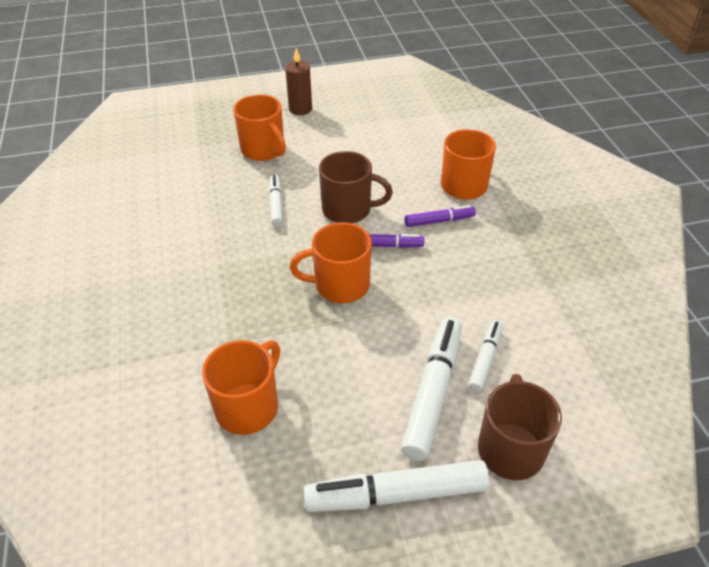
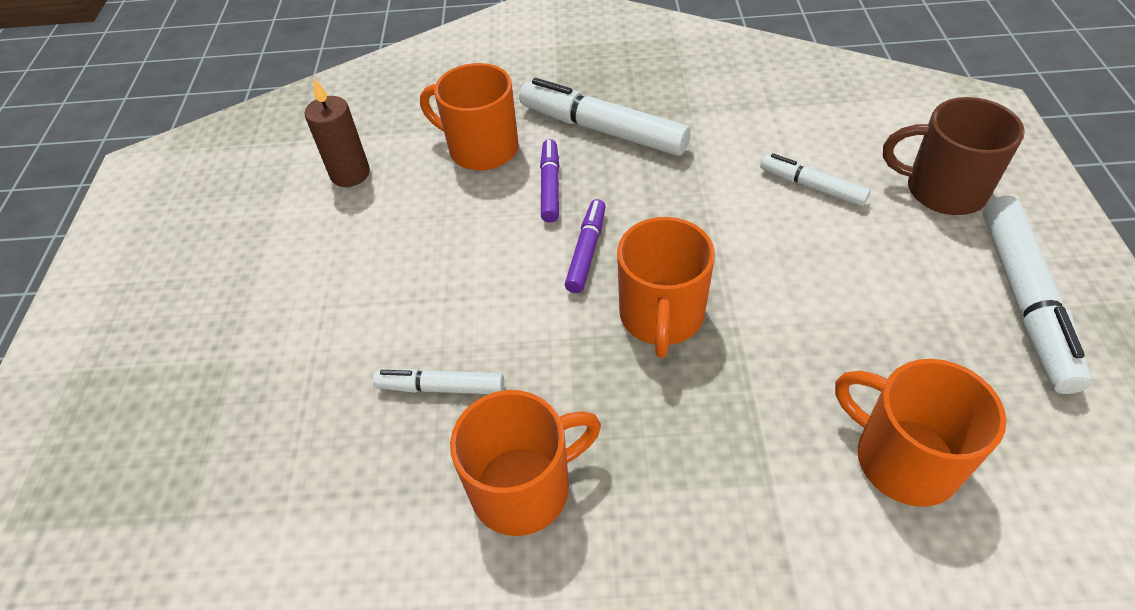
camera: 75 degrees left, 5 degrees up
orange mug [233,95,286,161] -> orange mug moved to [450,390,601,536]
brown candle [285,48,312,115] -> brown candle moved to [305,78,370,187]
brown mug [319,151,393,223] -> none
white marker [401,317,462,461] -> white marker moved to [519,78,691,156]

